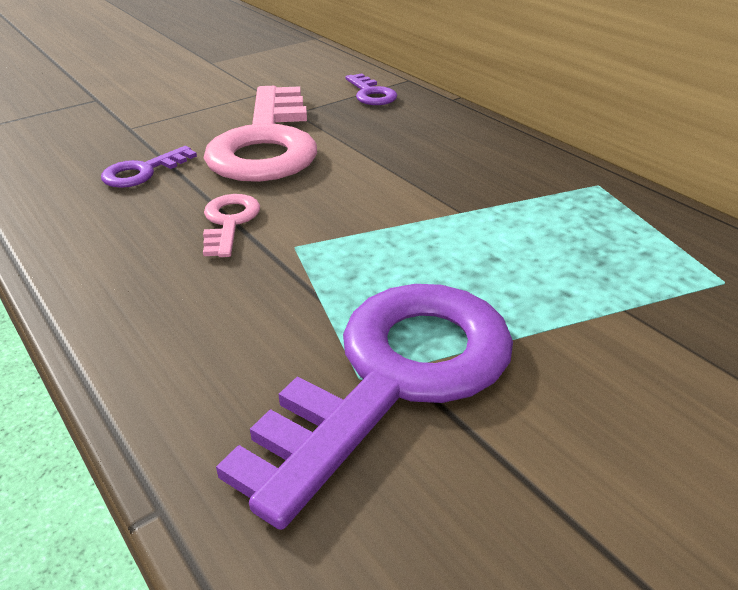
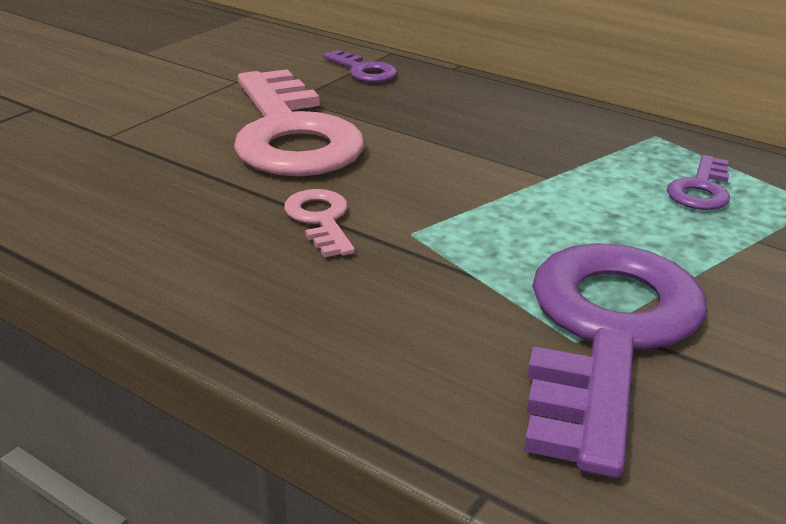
camera: 20 degrees left, 5 degrees down
purple key [101,146,197,188] -> purple key moved to [667,155,730,210]

